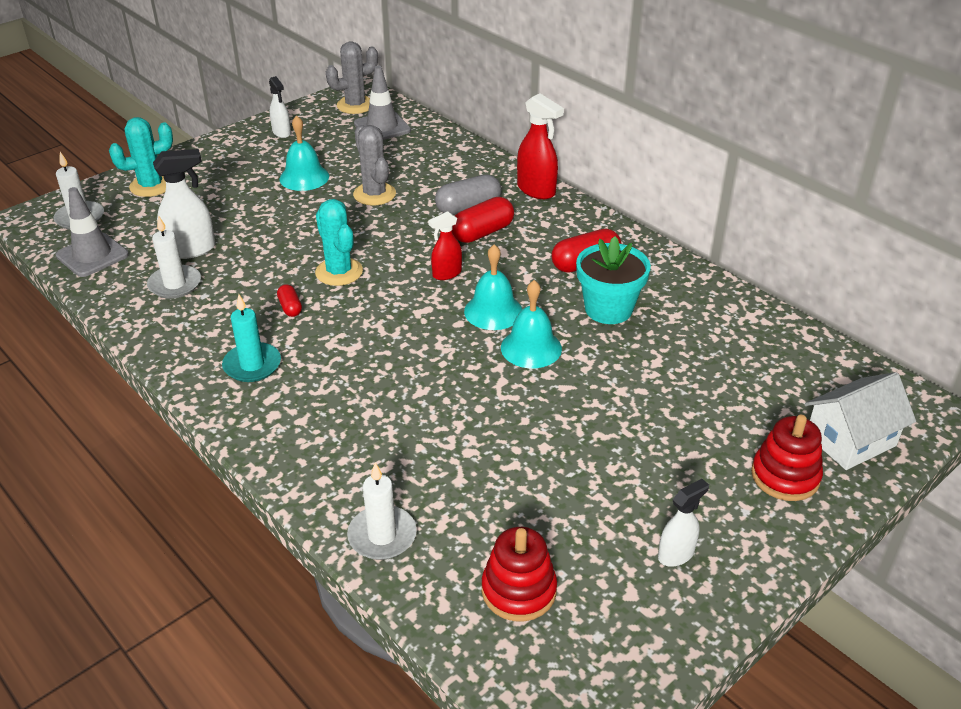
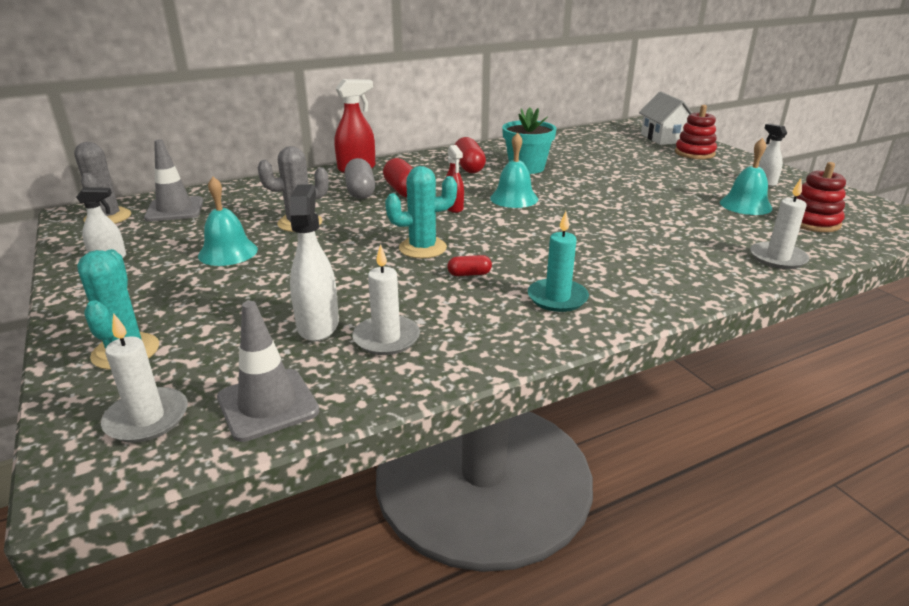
camera: 75 degrees left, 10 degrees down
turquoise bell [501,280,562,368] -> turquoise bell moved to [720,138,772,215]

